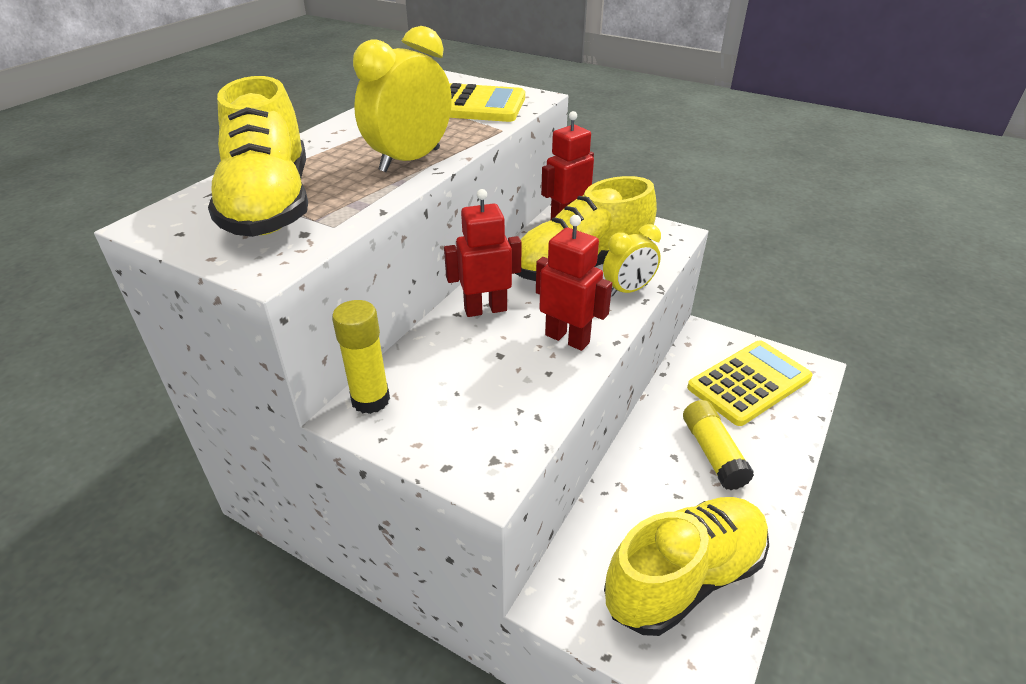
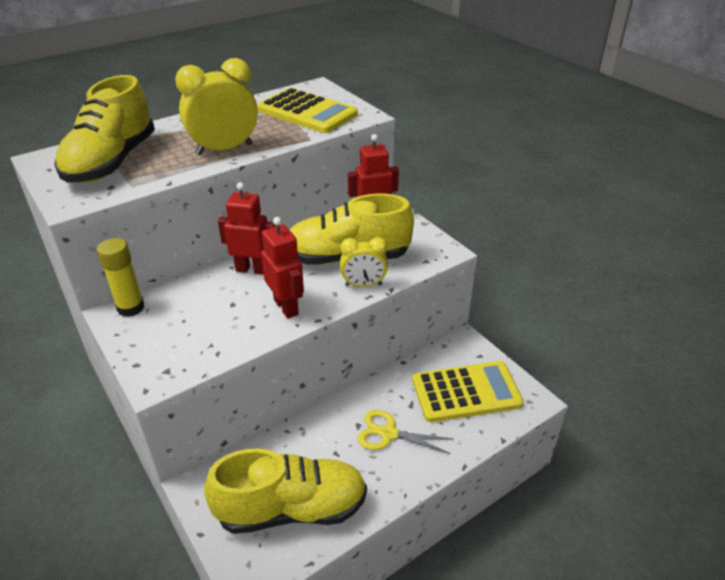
camera: 25 degrees right, 0 degrees up
yellow glue stick [683,400,754,490] -> yellow scissors [357,410,453,454]

